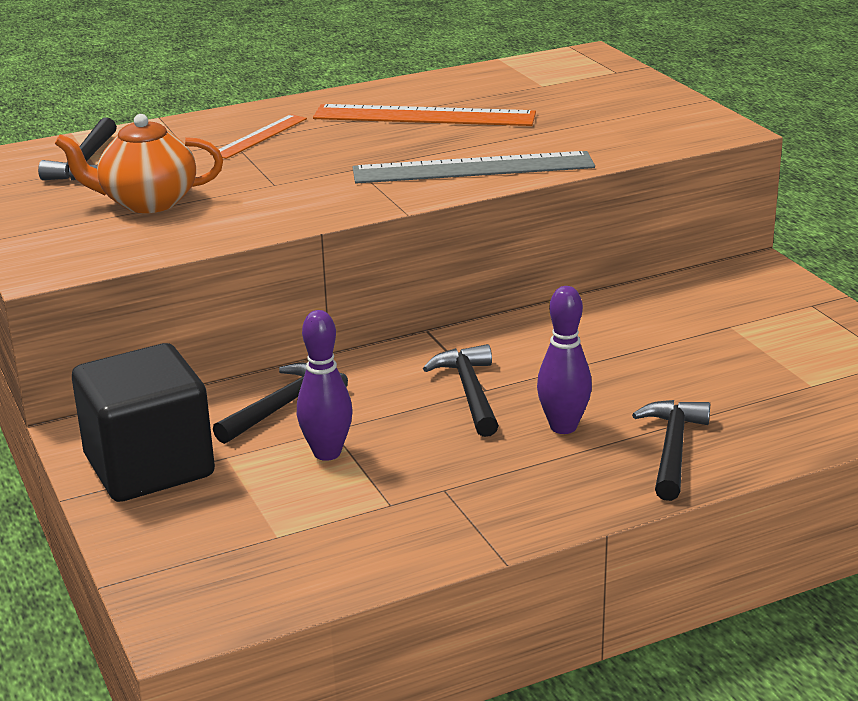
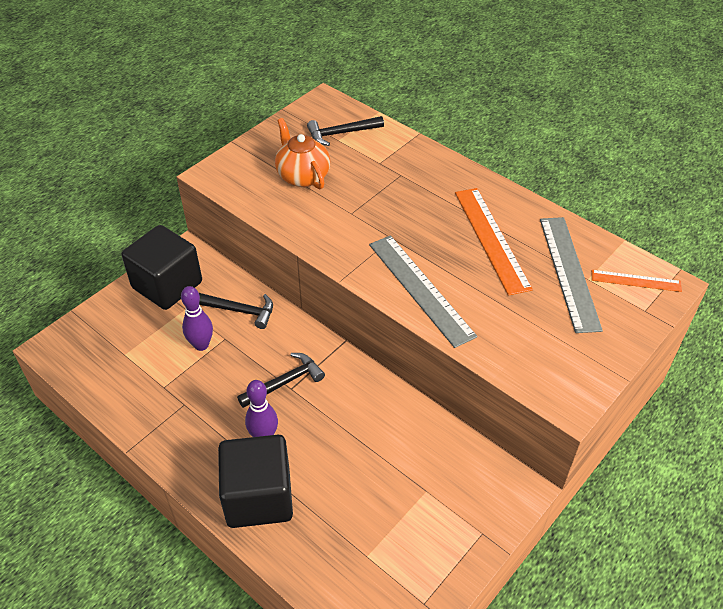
camera: 65 degrees right, 20 degrees up
orange ruler [210,114,307,159] -> orange ruler moved to [592,270,682,292]
black hammer [632,400,710,501] -> black cube [218,435,293,528]
none -> grey ruler [540,217,603,333]

